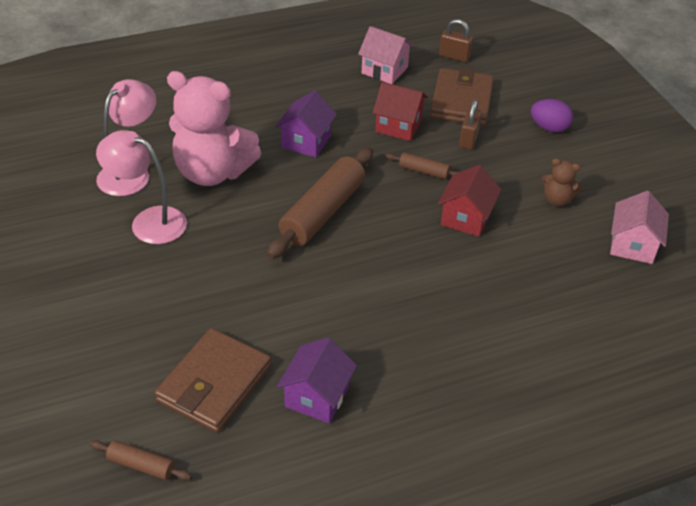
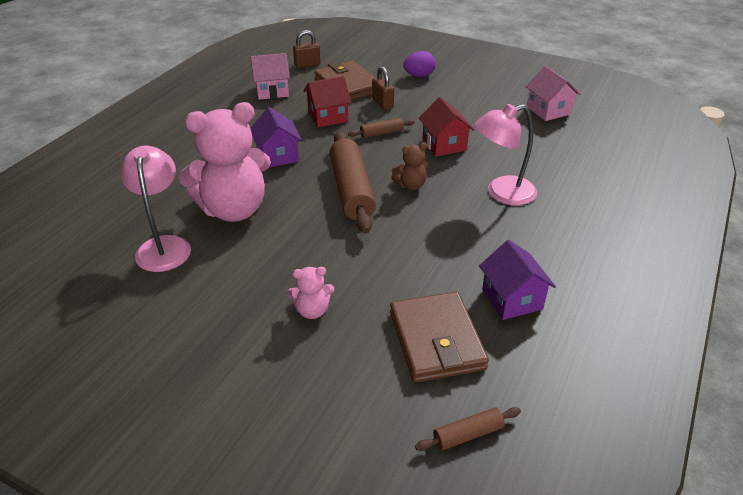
camera: 40 degrees left, 5 degrees down
pink lamp [96,130,187,244] -> pink lamp moved to [474,104,537,206]
brown teddy bear [542,158,583,206] -> brown teddy bear moved to [391,142,428,190]
none -> pink teddy bear [287,267,334,319]

